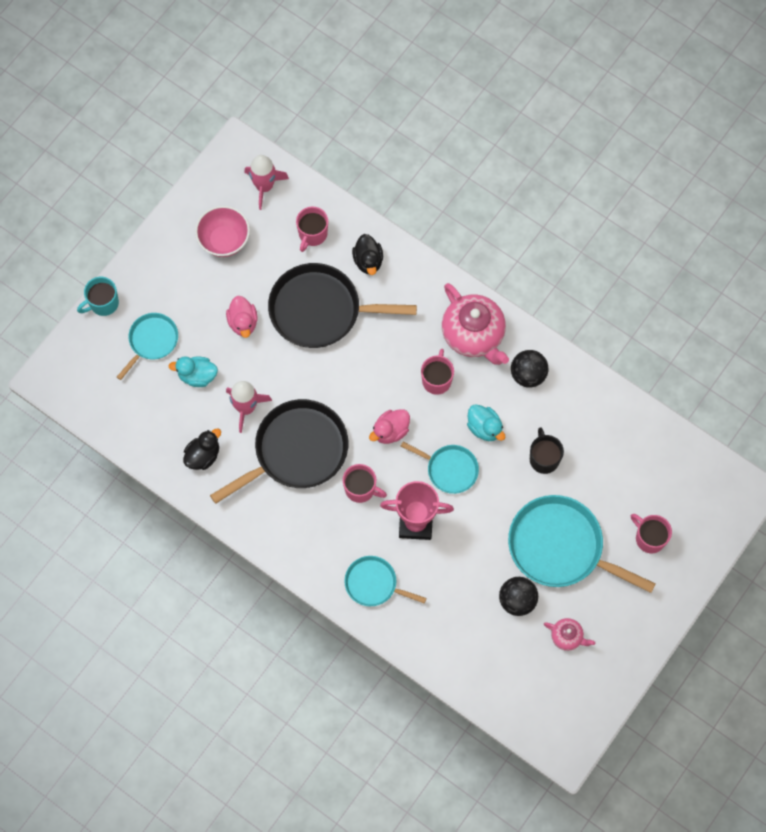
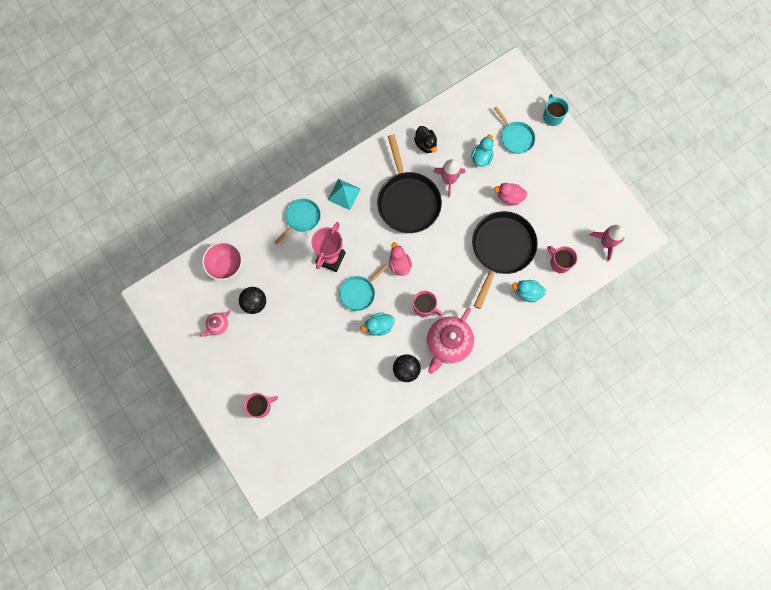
camera: 110 degrees right, 5 degrees up
pink bowl [195,206,250,257] -> pink bowl moved to [202,242,242,280]
pink mug [343,464,387,503] -> none
black duck [352,234,383,275] -> turquoise duck [512,280,546,302]
pink teapot [442,283,509,365] -> pink teapot turned 45 degrees counterclockwise [427,308,474,374]
turquoise pan [508,495,656,593] -> none
black mug [530,428,564,474] -> none
none -> turquoise pyramid [328,179,361,210]

